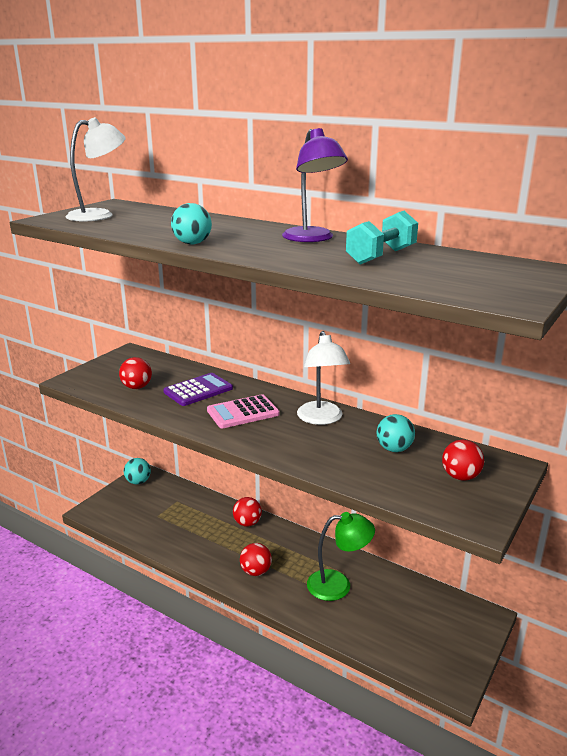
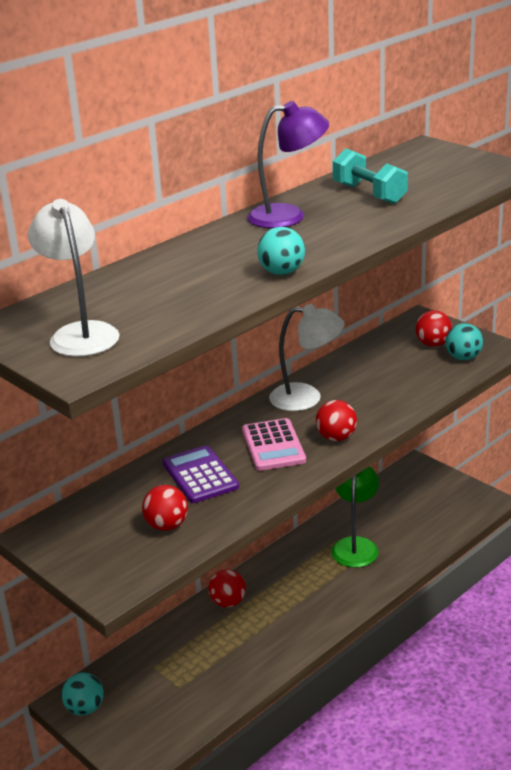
camera: 75 degrees left, 5 degrees up
red ball [240,543,272,576] -> red ball moved to [316,400,357,441]
turquoise ball [377,414,415,452] -> turquoise ball moved to [446,323,483,360]

